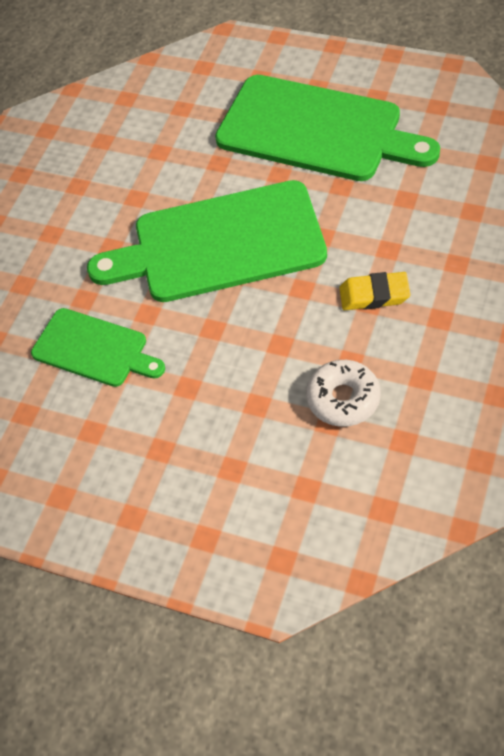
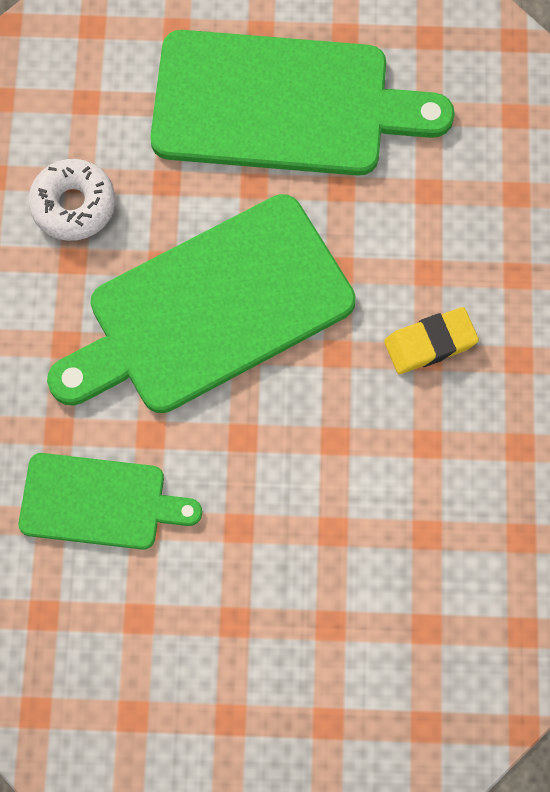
camera: 25 degrees left, 15 degrees up
white donut [306,360,381,427] -> white donut moved to [28,159,115,241]

